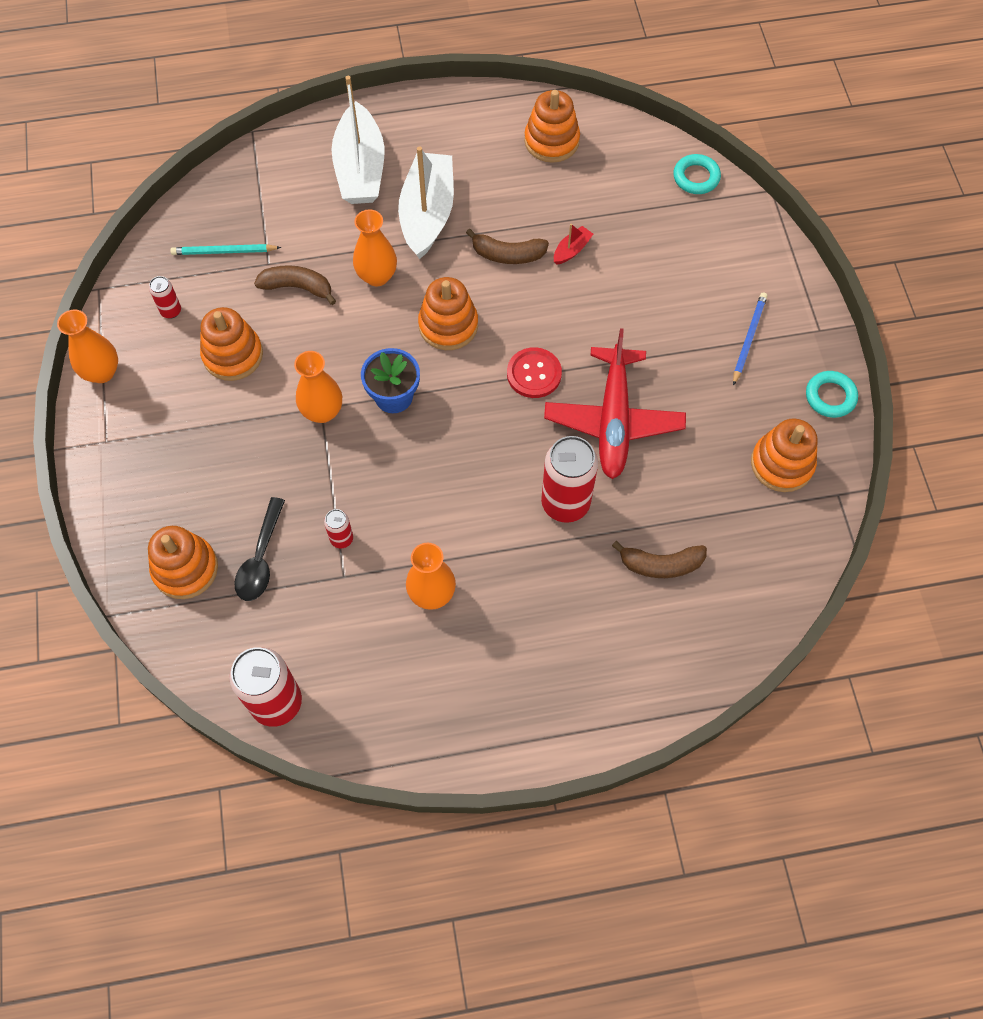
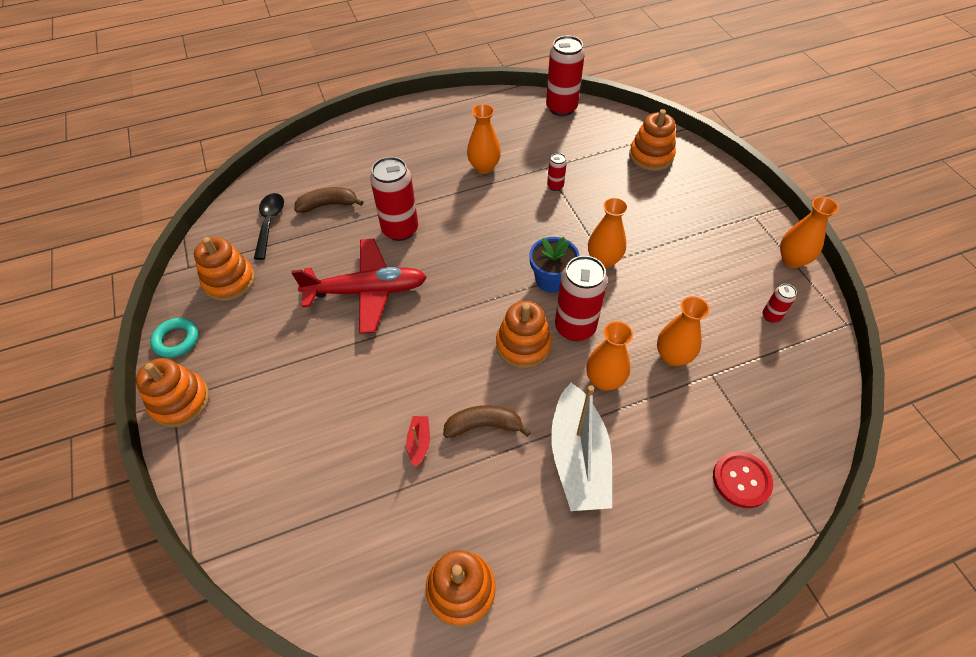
camera: 170 degrees right, 10 degrees down
turquoise pencil [170,244,281,255] -> none
orange stacking toy [200,307,263,381] -> orange stacking toy moved to [136,358,210,428]
black spoon [235,497,285,601] -> black spoon moved to [254,193,284,260]
brown banana [254,265,336,305] -> orange vase [657,296,710,366]
white boat [331,76,384,204] -> none
red button [507,347,562,398] -> red button moved to [713,451,773,508]
red plane [544,328,686,479] -> red plane turned 90 degrees clockwise [291,239,427,334]
red boat [554,224,593,264] -> red boat turned 150 degrees clockwise [406,416,430,467]
turquoise ring [673,154,721,194] -> none
blue pencil [733,292,768,386] -> none
none -> red can [555,256,608,341]

